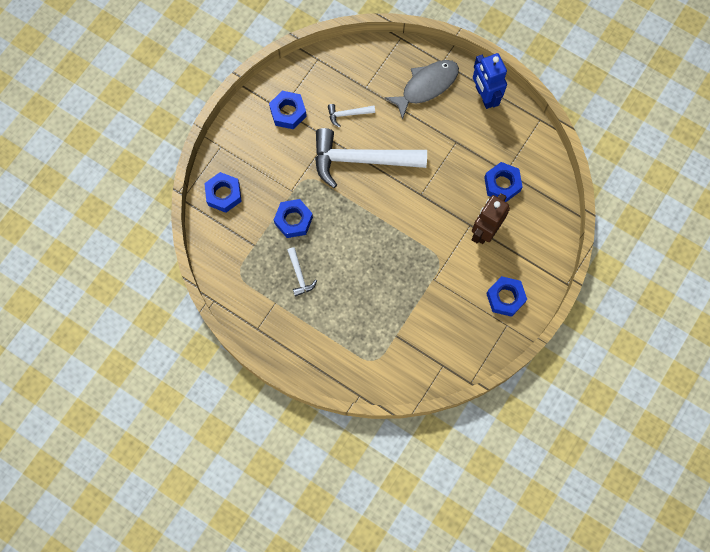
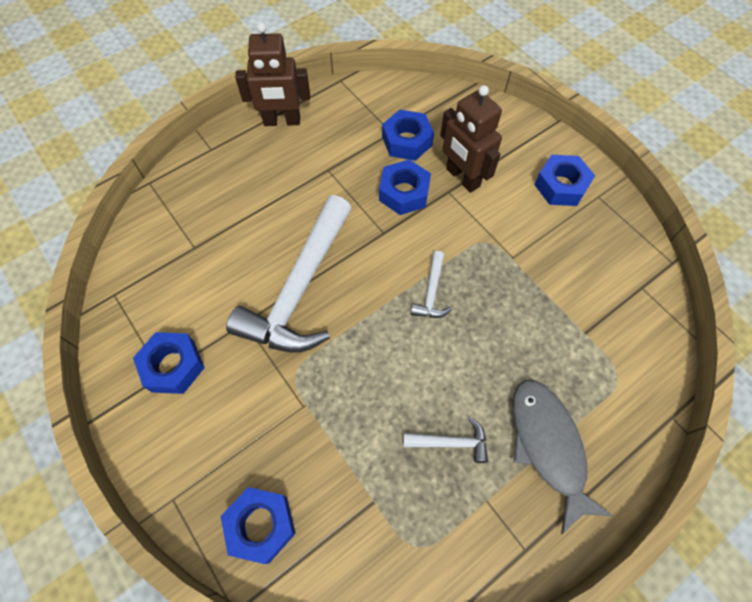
camera: 70 degrees left, 10 degrees down
blue nut [274,199,313,238] -> blue nut moved to [379,160,431,215]
white hammer [328,104,375,127] -> white hammer moved to [411,251,452,318]
grey fish [385,60,459,120] -> grey fish moved to [513,380,613,534]
blue robot [473,53,507,109] -> brown robot [235,22,310,126]

